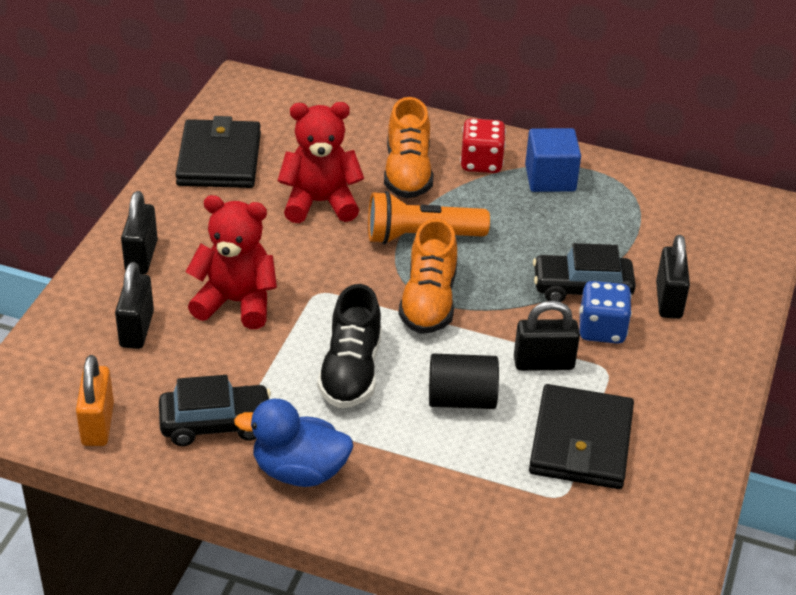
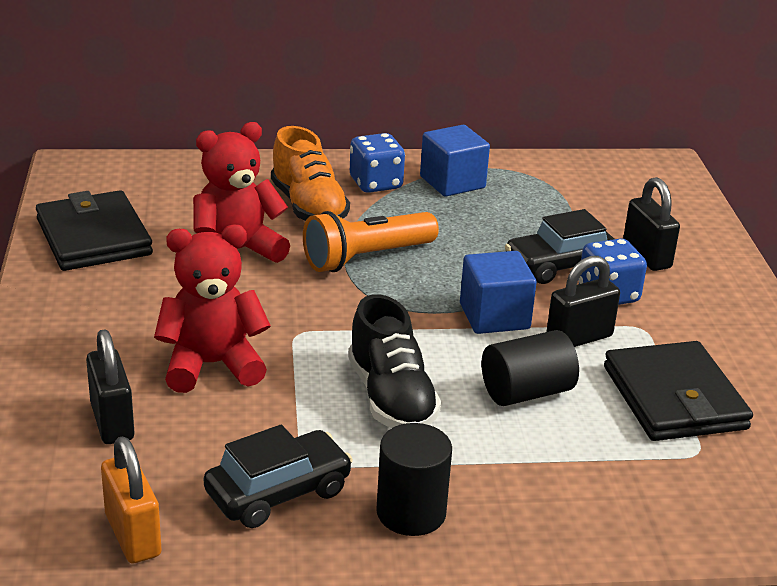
camera: 25 degrees left, 10 degrees down
black padlock [121,191,158,274] -> none
blue duck [234,399,353,487] -> black cylinder [376,423,452,536]
orange shoe [399,218,457,334] -> none
red dice [460,118,506,173] -> blue dice [350,133,405,193]
none -> blue cube [460,251,537,334]

